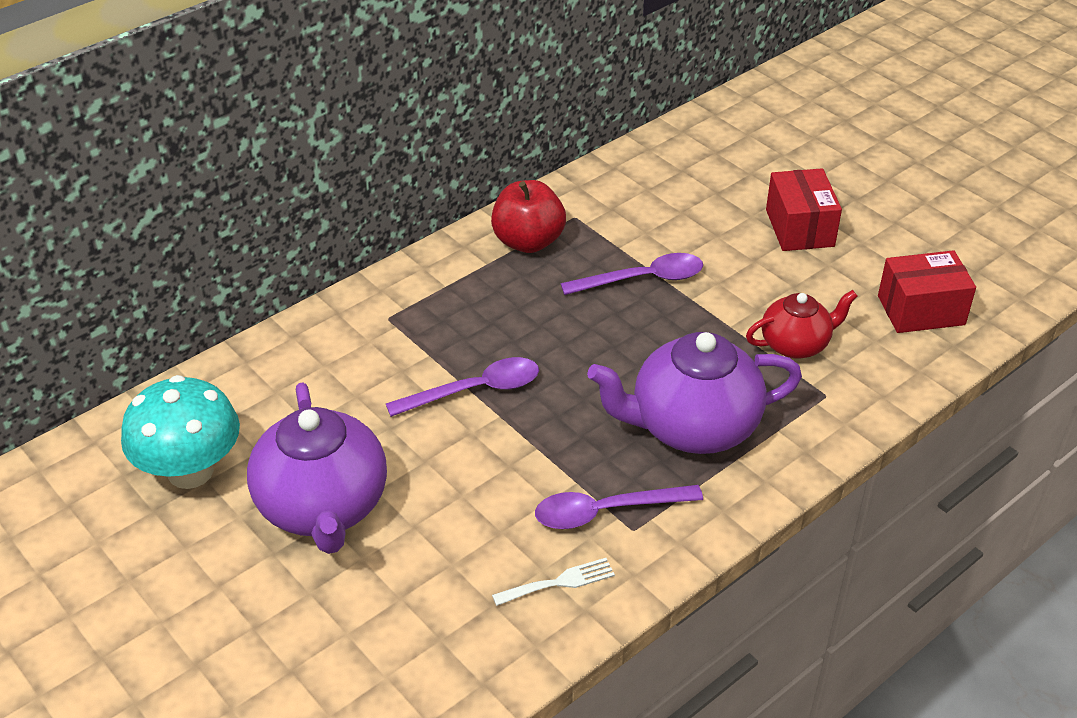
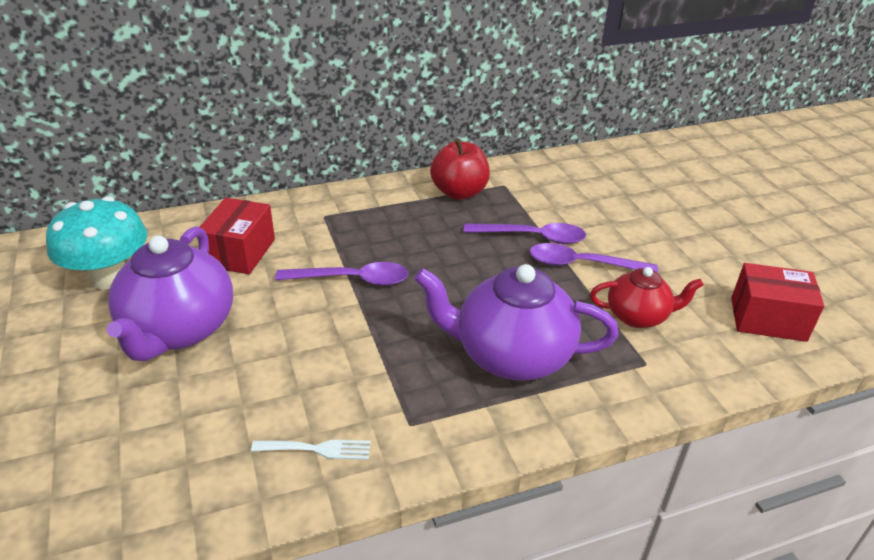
camera: 20 degrees right, 5 degrees down
purple spoon [535,485,703,529] -> purple spoon moved to [530,243,658,273]
red box [766,168,842,251] -> red box moved to [200,198,275,274]

